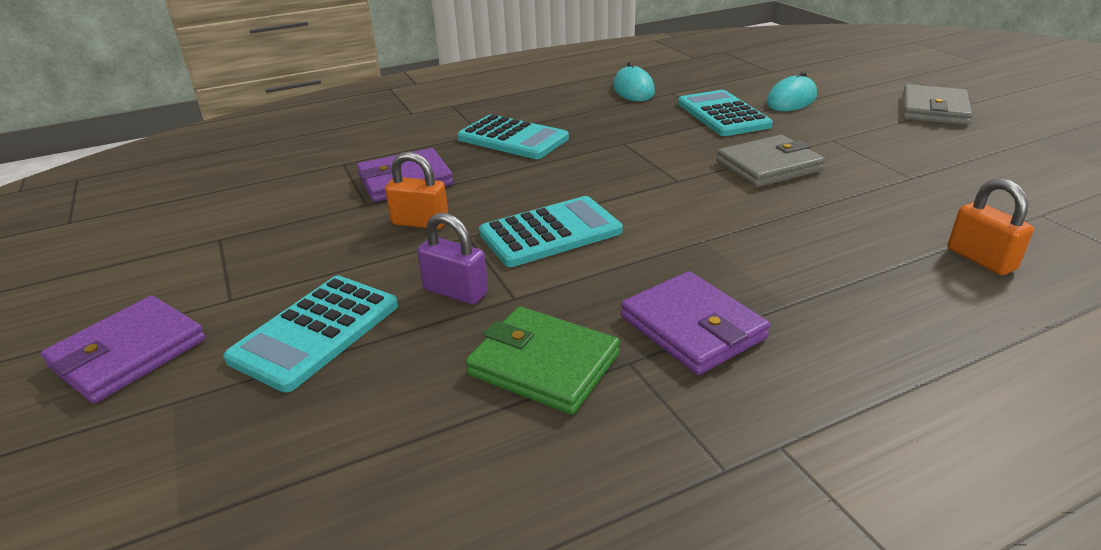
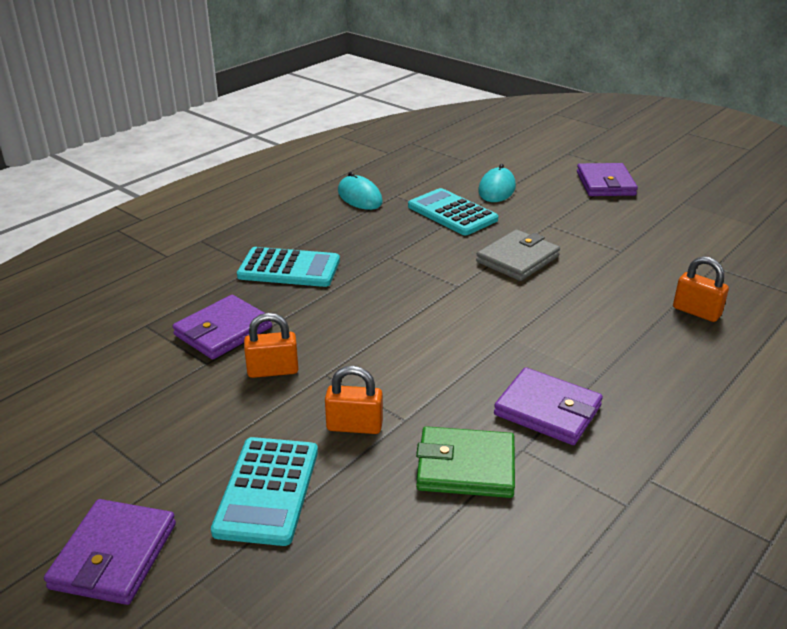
camera: 25 degrees left, 0 degrees up
purple padlock [417,213,488,304] -> orange padlock [325,366,383,434]
turquoise calculator [479,196,623,267] -> none
grey wallet [902,84,973,125] -> purple wallet [577,163,638,196]

